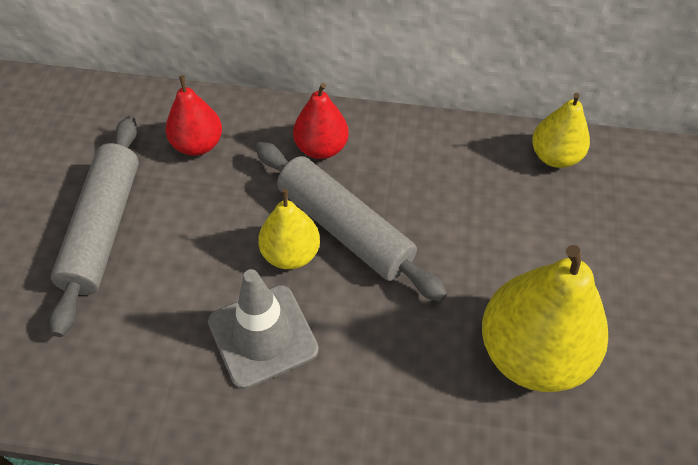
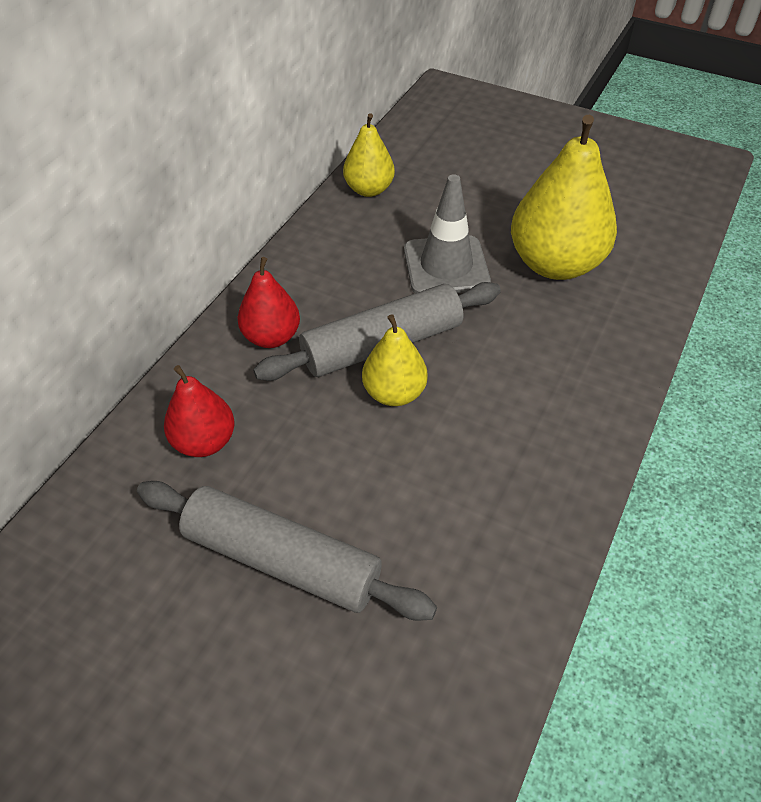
camera: 70 degrees left, 5 degrees down
grey traffic cone [208,269,319,389] -> grey traffic cone moved to [404,174,491,293]

